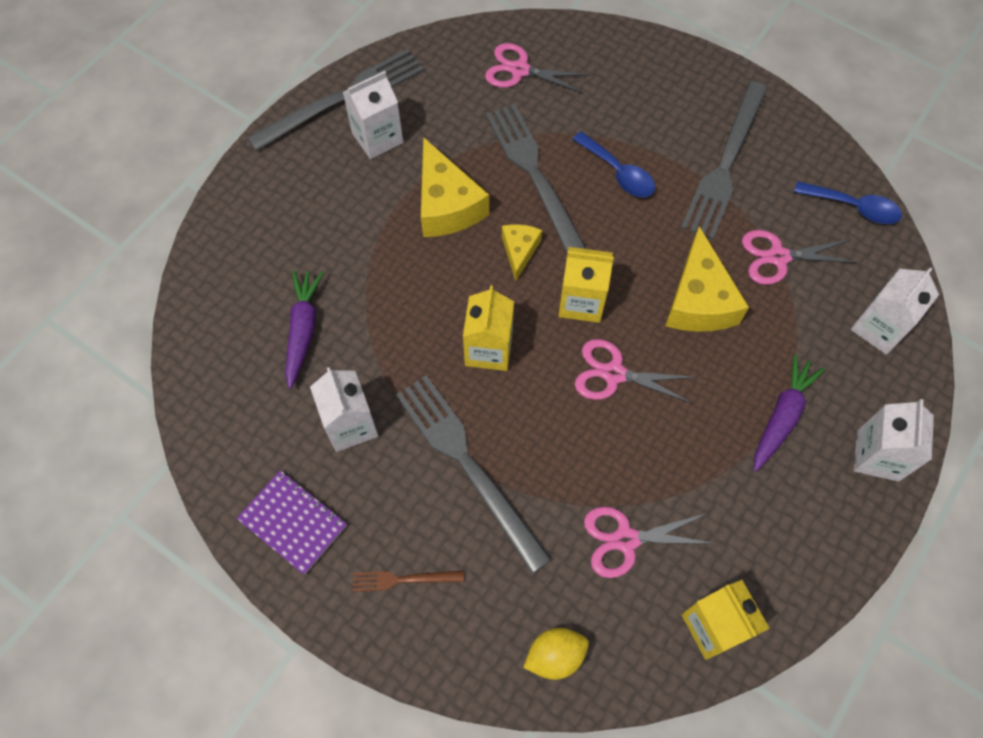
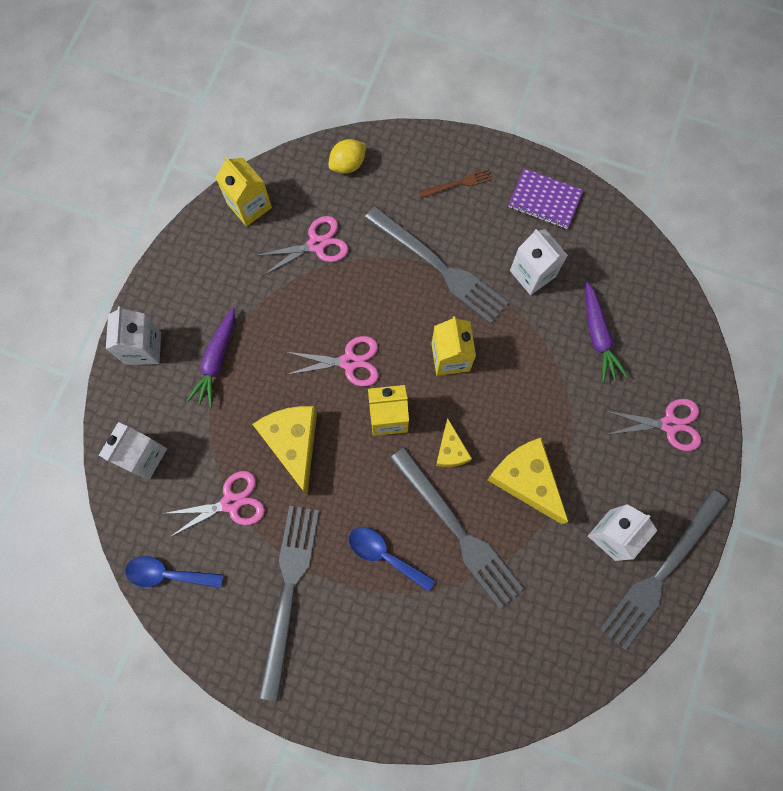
camera: 165 degrees right, 10 degrees up
pink scissors [485,43,590,94] -> pink scissors moved to [606,399,701,451]

